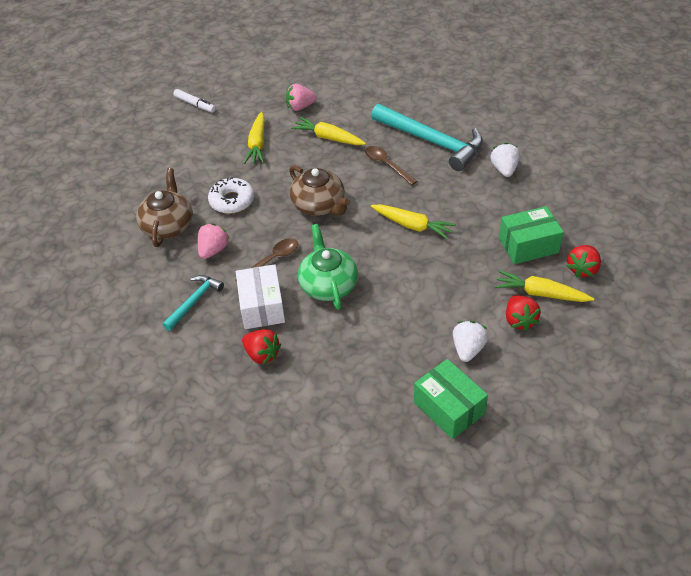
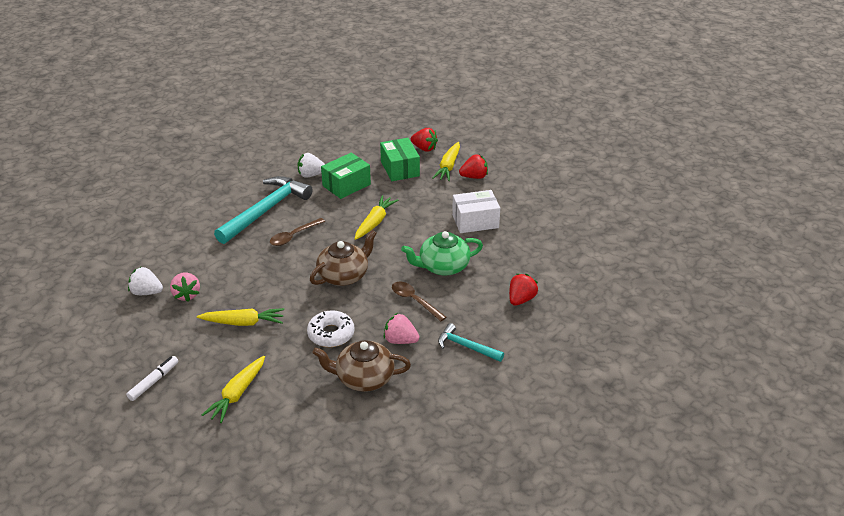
camera: 95 degrees left, 10 degrees down
white box [236,264,285,329] -> white box moved to [452,190,500,233]
yellow carrot [291,117,366,145] -> yellow carrot moved to [202,356,265,423]
green box [414,359,488,439] -> green box moved to [321,153,371,199]
white strawberry [453,321,488,362] -> white strawberry moved to [128,267,163,295]

